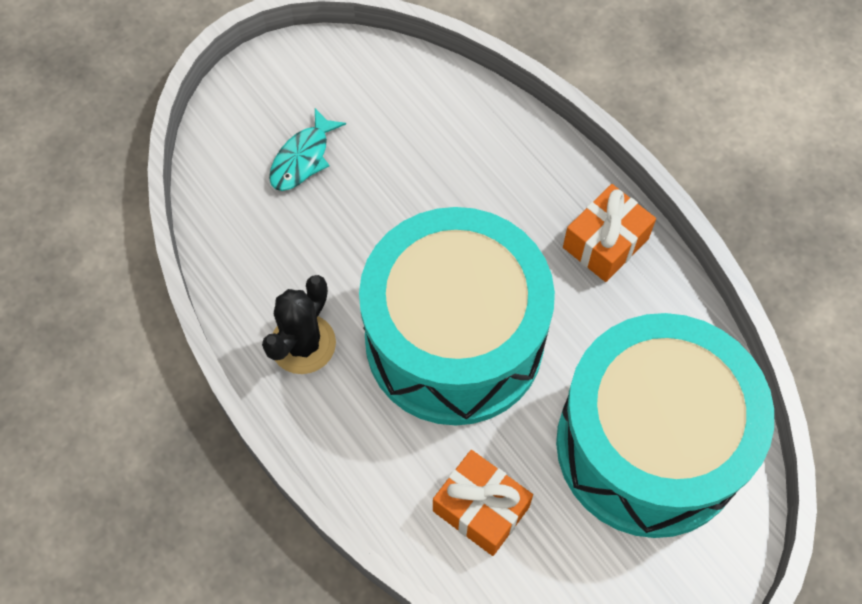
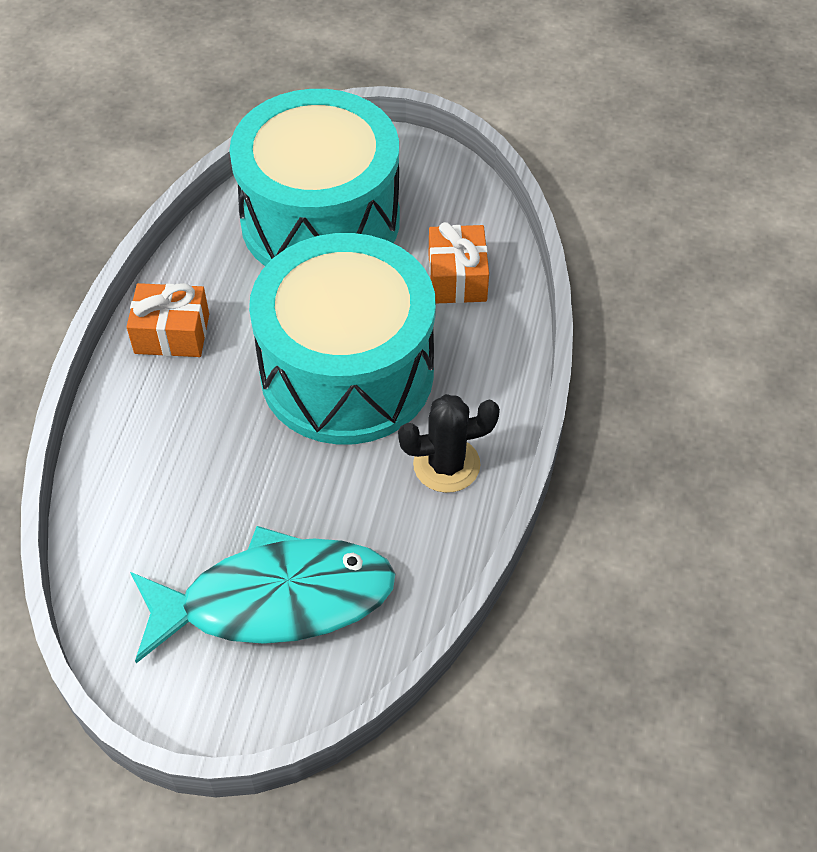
camera: 130 degrees left, 10 degrees down
turquoise fish [269,108,346,191] -> turquoise fish [130,526,395,663], size x2.20

